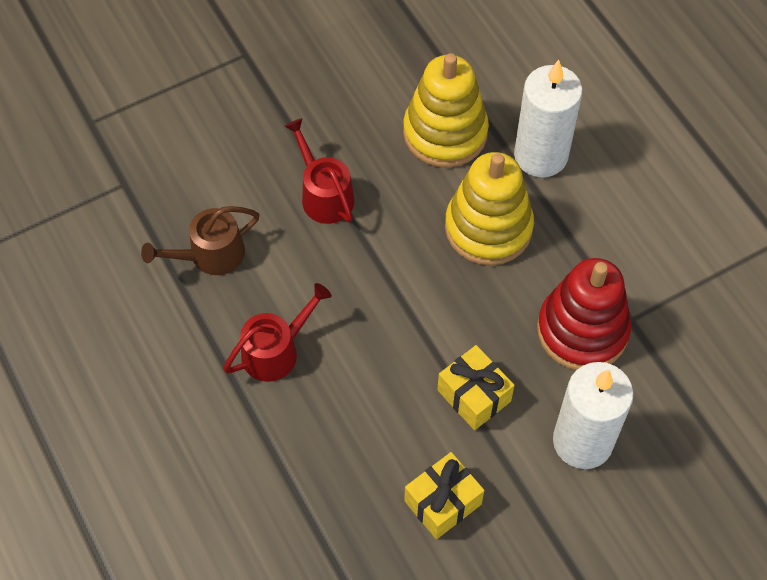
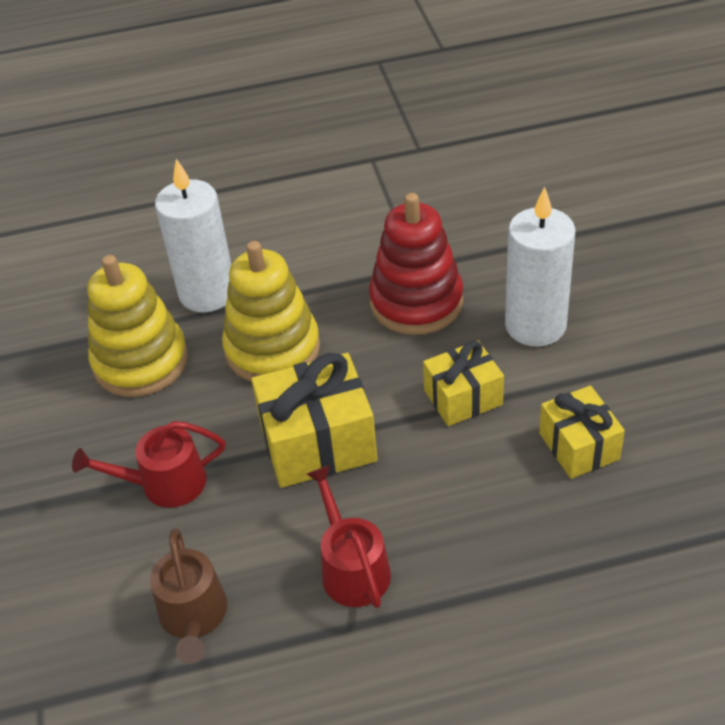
camera: 70 degrees left, 15 degrees down
none -> yellow gift [251,353,377,488]

